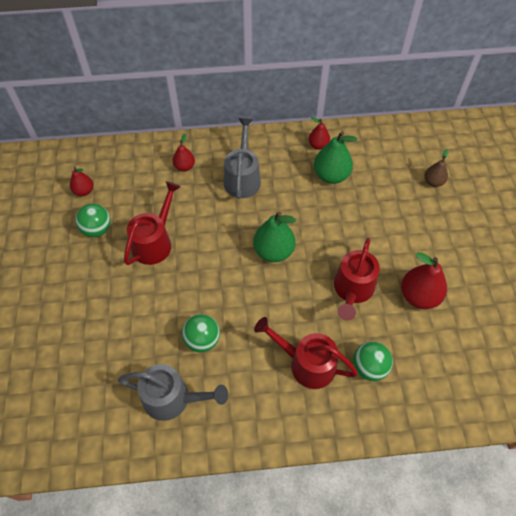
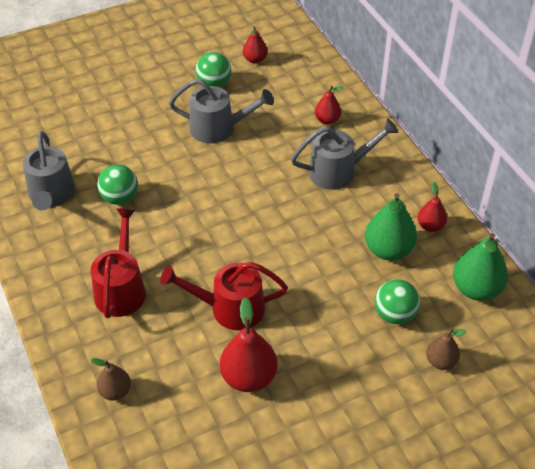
camera: 70 degrees right, 10 degrees down
red watering can [124,181,181,265] -> grey watering can [169,79,274,143]
green pear [253,212,296,262] -> green pear moved to [453,233,508,301]
green ball [353,341,393,381] -> green ball moved to [375,279,420,324]
none -> brown pear [91,358,131,401]

